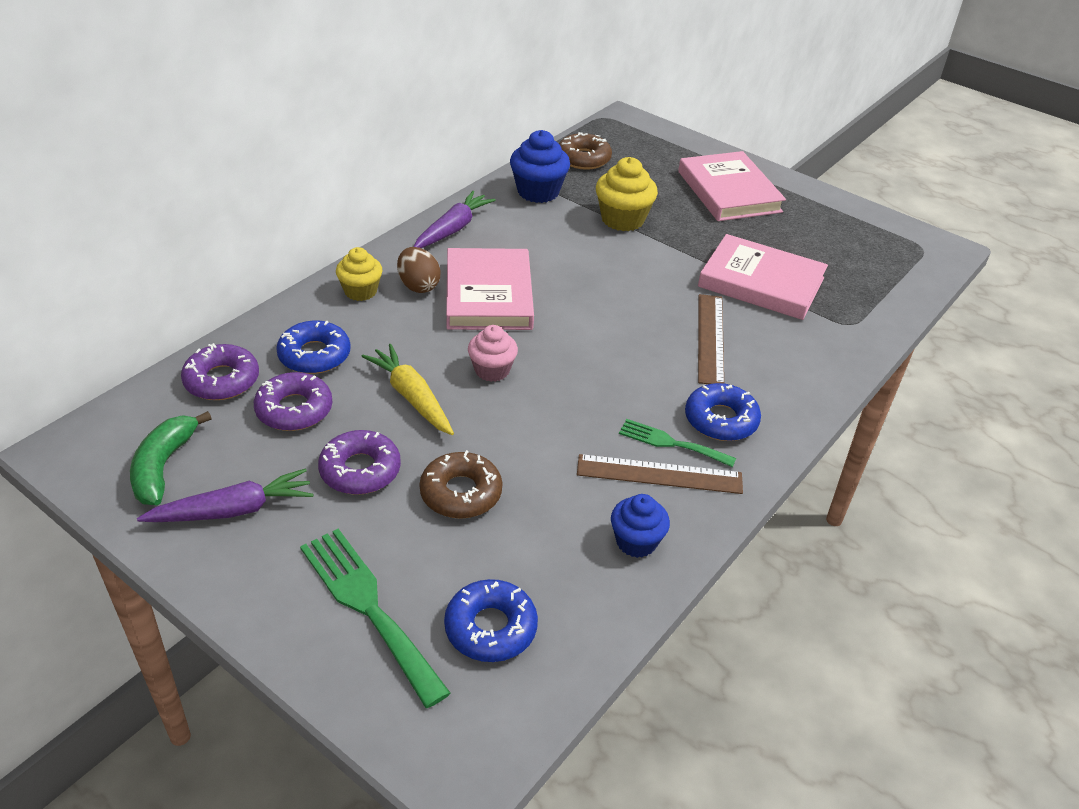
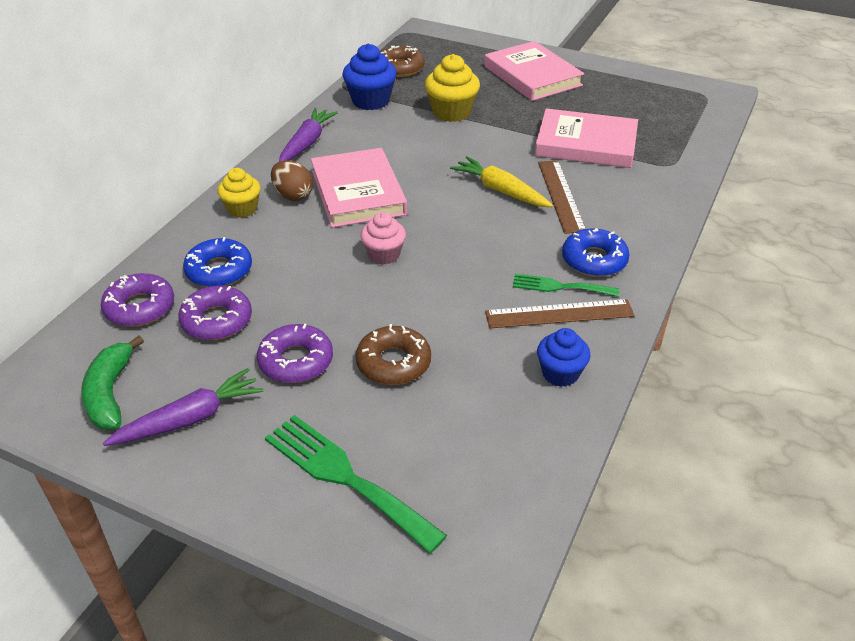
camera: 10 degrees left, 0 degrees up
yellow carrot [361,344,454,435] -> yellow carrot moved to [450,156,553,207]
blue donut [444,579,538,662] -> none

